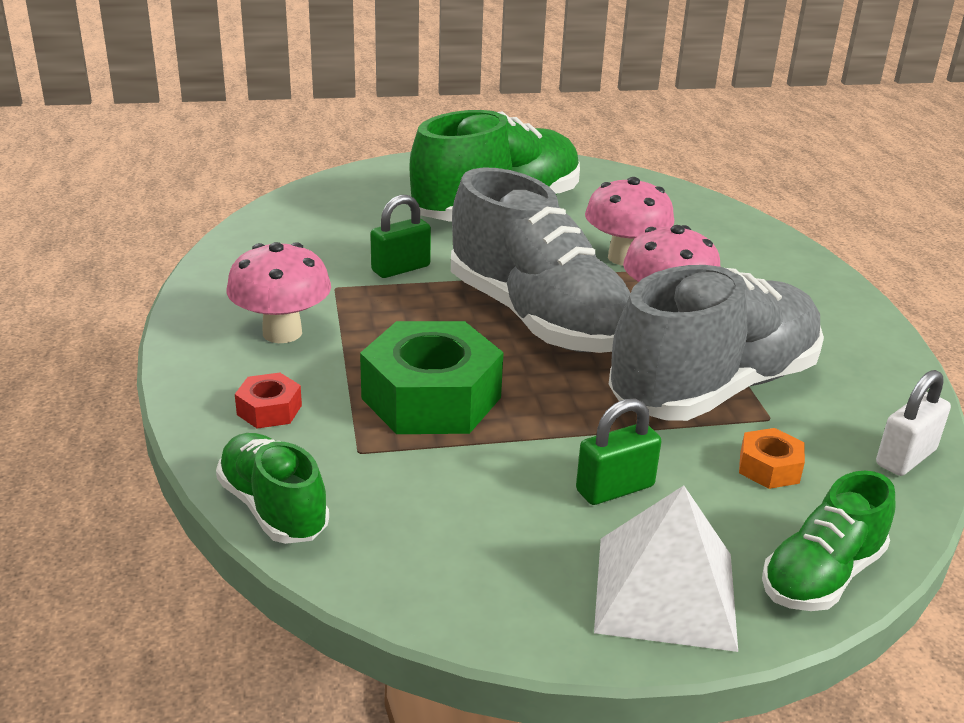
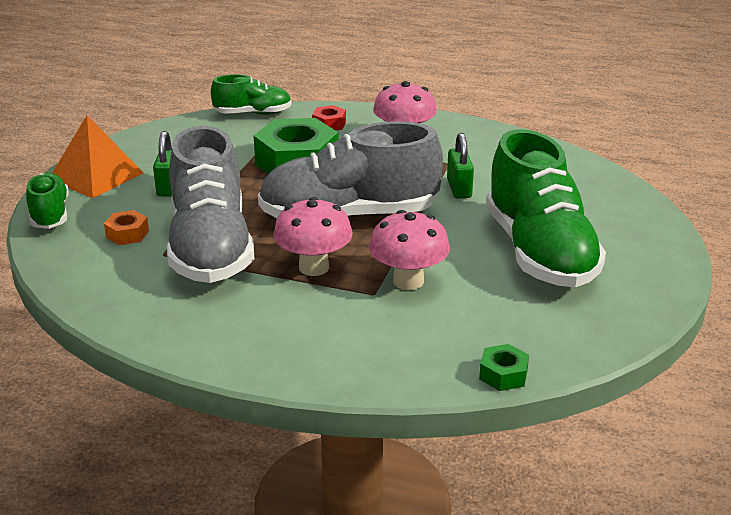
camera: 120 degrees right, 0 degrees up
white pyramid [594,485,738,652] -> orange pyramid [52,116,144,199]
white padlock [876,370,951,476] -> none
none -> green nut [479,344,529,391]

